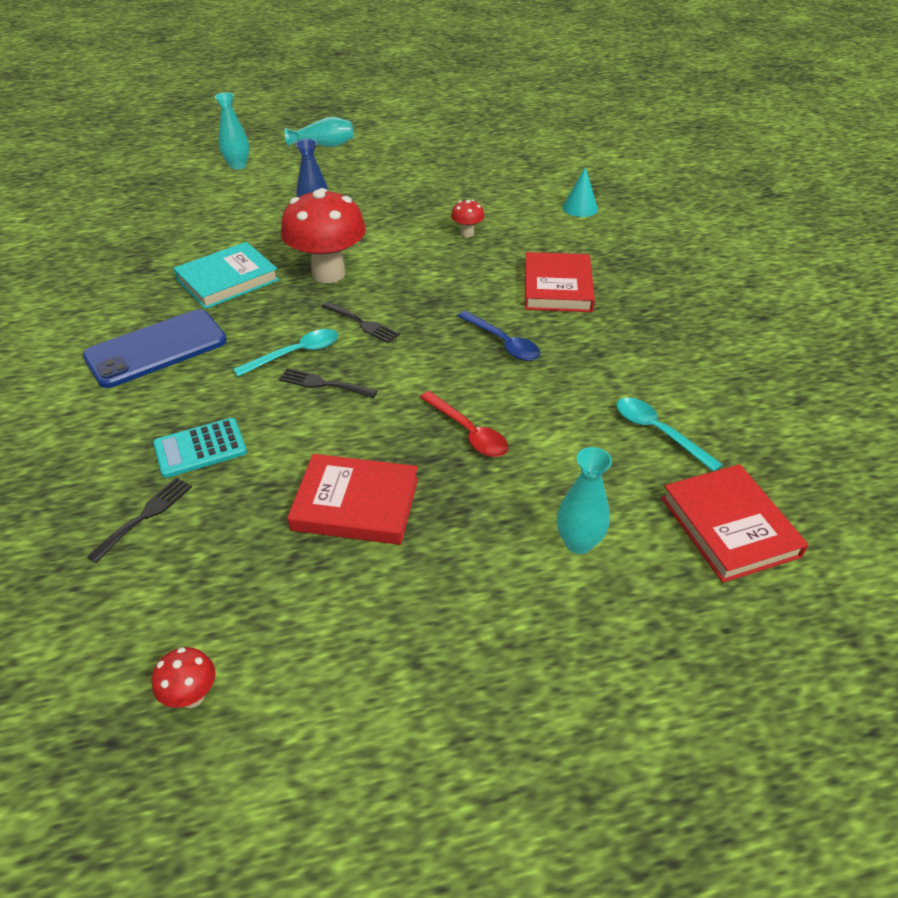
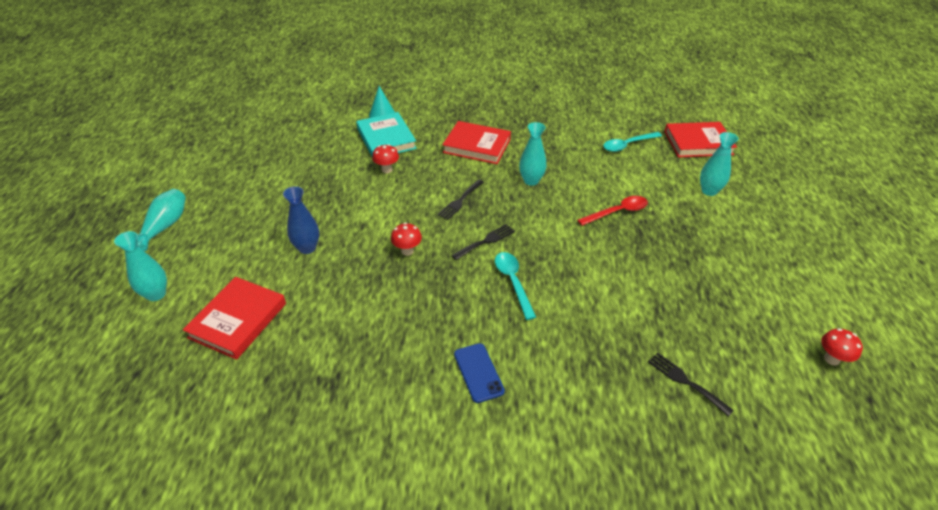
camera: 75 degrees left, 0 degrees up
blue phone [83,309,227,388] -> blue phone [454,343,505,403], size x0.55
turquoise calculator [153,418,247,478] -> none
turquoise book [173,242,279,309] -> turquoise book moved to [356,112,417,156]
black fork [279,368,377,398] -> black fork moved to [437,180,484,220]
red mushroom [281,188,366,283] -> red mushroom [391,223,422,256], size x0.44
red book [287,454,418,545] -> red book moved to [183,277,286,360]
blue spoon [458,311,540,361] -> turquoise vase [519,122,547,186]

